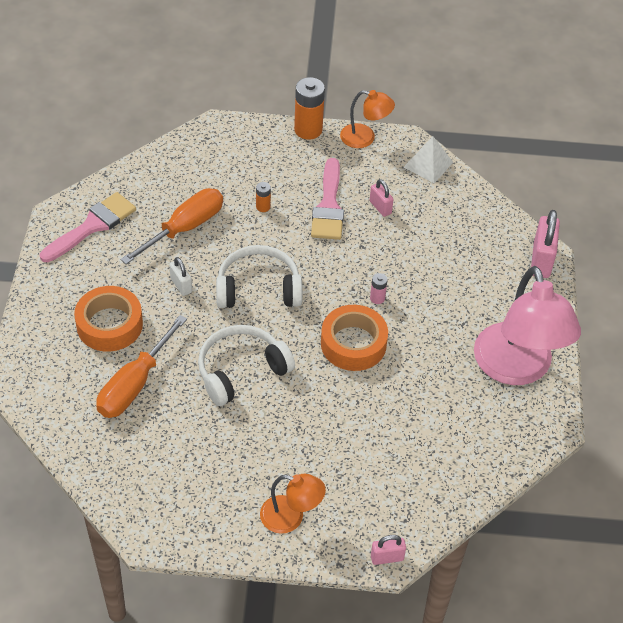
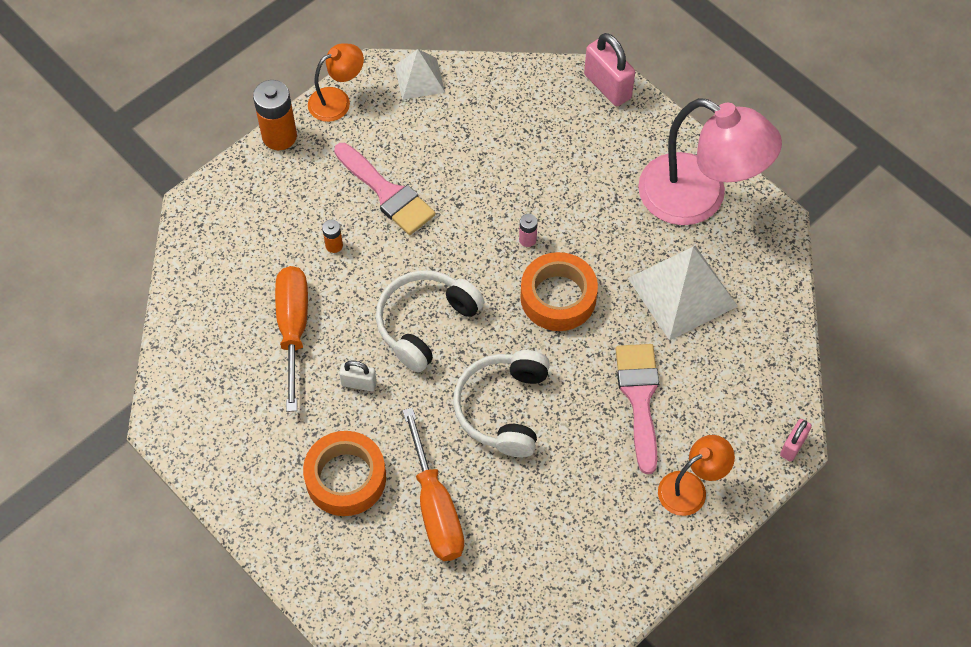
camera: 45 degrees left, 10 degrees up
pink brush [40,192,136,262] -> pink brush moved to [616,344,659,474]
pink padlock [370,179,394,217] -> none
none -> white pyramid [628,246,738,341]

